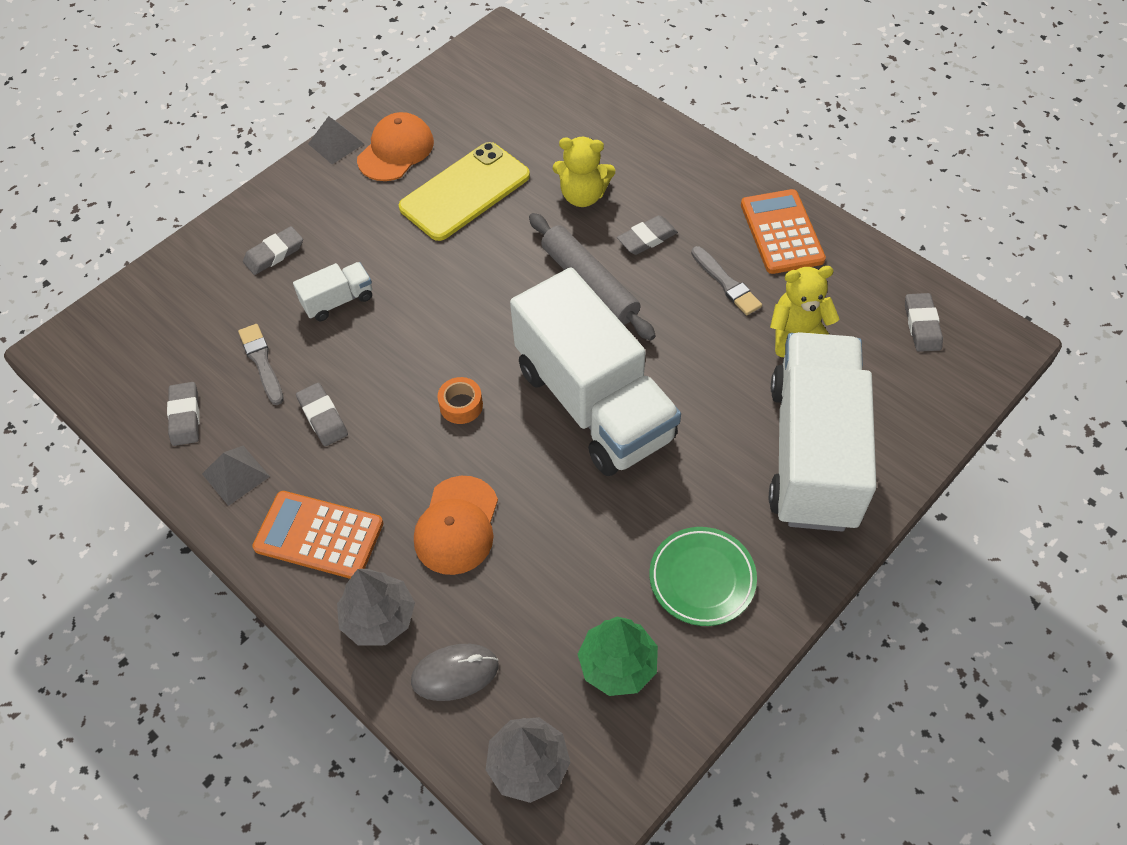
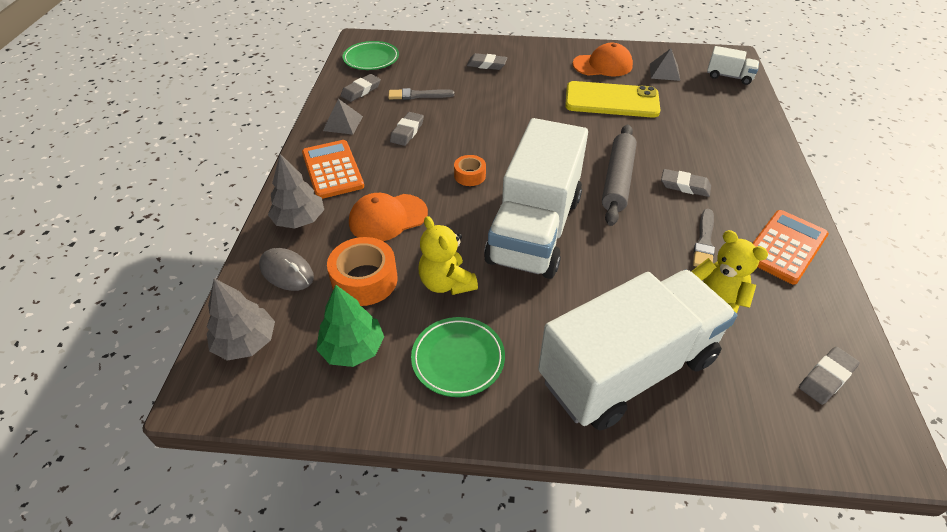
camera: 50 degrees right, 10 degrees down
grey brush [238,324,284,405] -> grey brush turned 120 degrees counterclockwise [388,88,455,100]
white truck [293,262,372,321] -> white truck moved to [707,46,759,85]
grey pyramid [308,116,364,164] -> grey pyramid moved to [650,48,680,81]
yellow teddy bear [553,137,615,207] -> yellow teddy bear moved to [419,216,478,295]
none -> orange tape [327,237,397,306]
none -> green plate [342,41,399,70]

